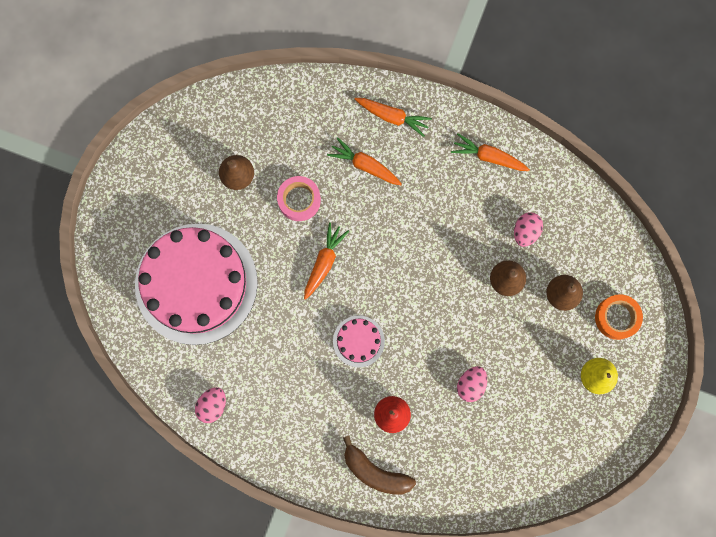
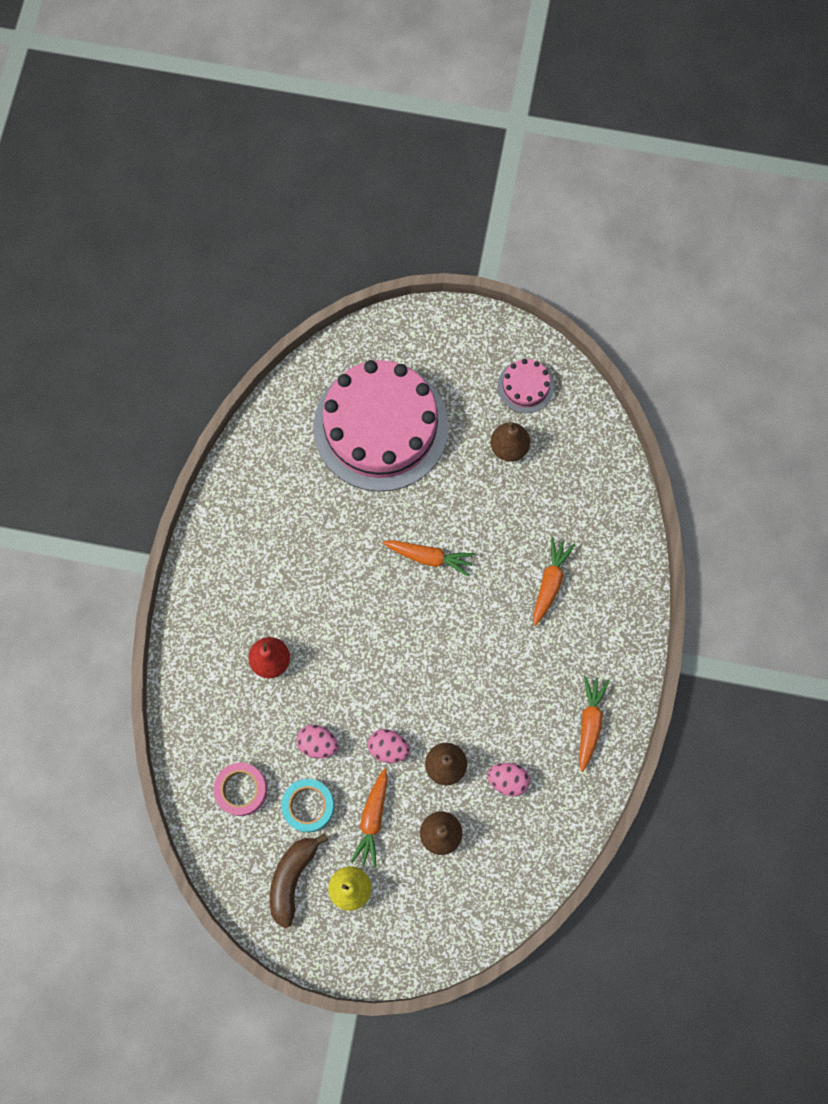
camera: 80 degrees right, 5 degrees down
pink egg [195,387,226,423] -> pink egg moved to [368,729,410,763]
pink tape [277,176,321,221] -> pink tape moved to [213,763,267,816]
pink cake [333,316,385,368] -> pink cake moved to [497,359,554,413]
brown banana [343,436,416,495] -> brown banana moved to [270,833,328,929]
orange carrot [355,98,432,137] -> orange carrot moved to [350,768,388,868]
orange tape [595,294,643,340] -> none
none -> turquoise tape [281,779,334,832]

